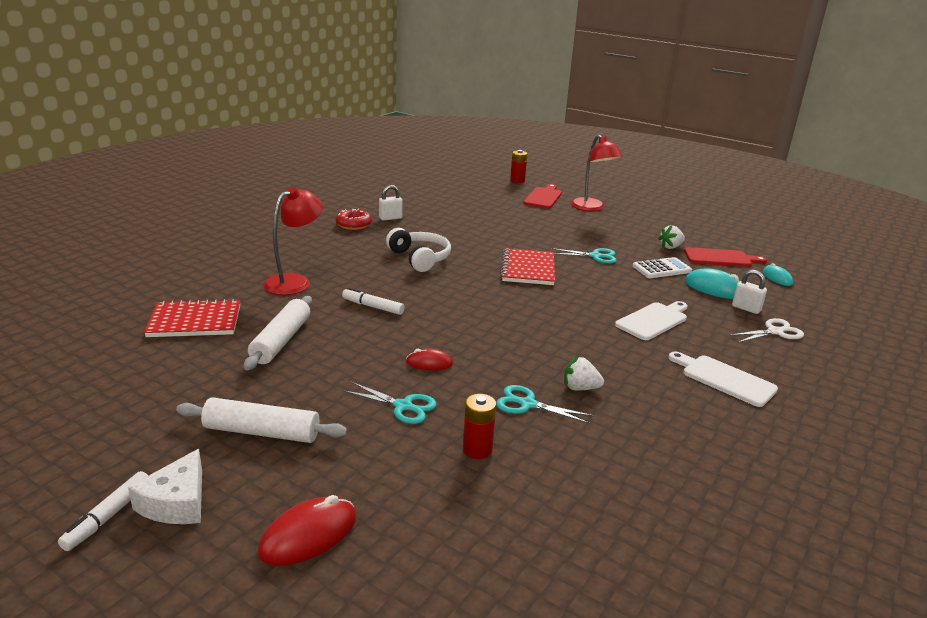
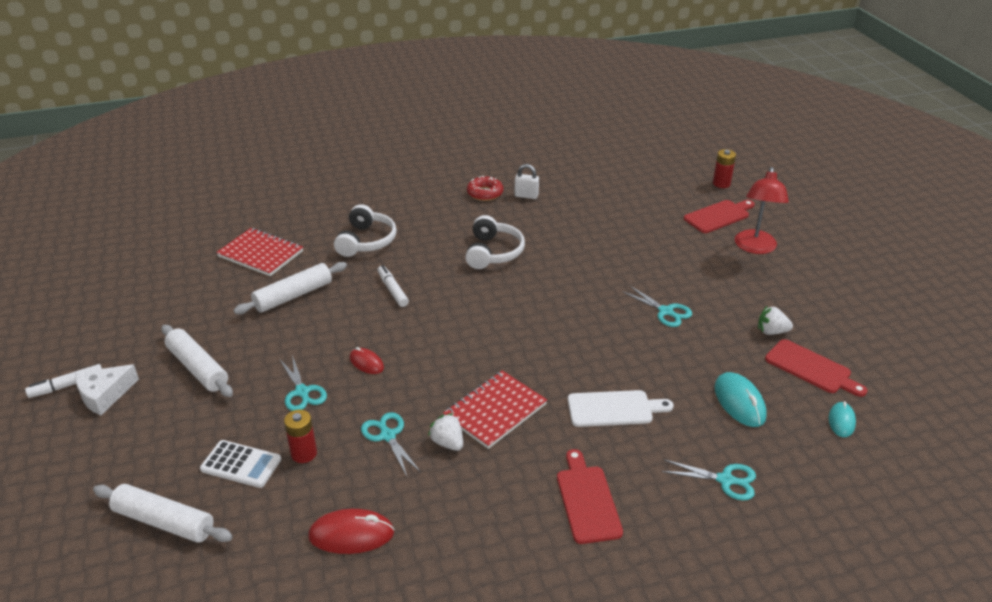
camera: 40 degrees right, 10 degrees up
red mouse [257,495,356,566] -> red mouse moved to [308,509,394,554]
red lamp [263,187,323,295] -> white headphones [334,204,397,257]
red notebook [500,248,555,285] -> red notebook moved to [443,371,547,449]
white calculator [633,257,692,278] -> white calculator moved to [200,440,281,488]
white cutting board [669,351,778,407] -> red cutting board [557,449,623,544]
white scissors [729,318,804,343] -> turquoise scissors [661,459,756,501]
white padlock [732,270,767,314] -> none
none -> white rolling pin [93,484,233,543]

